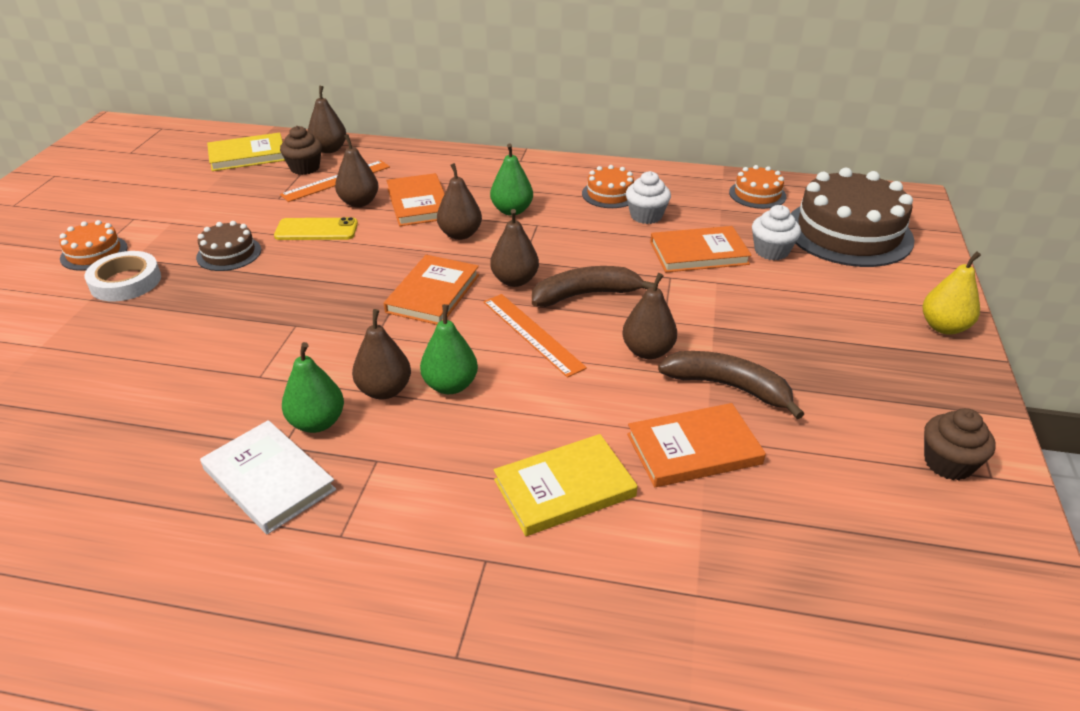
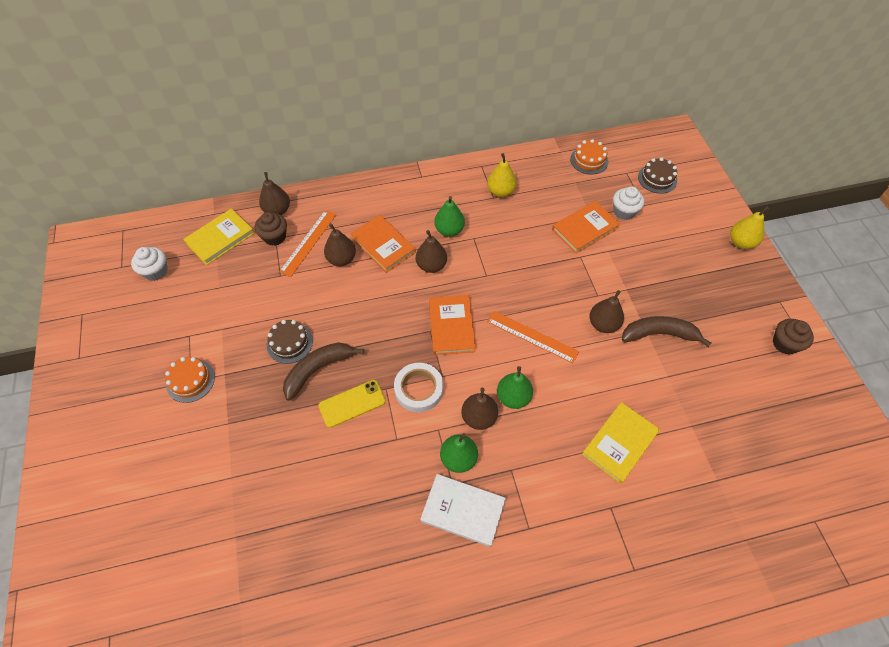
camera: 25 degrees left, 20 degrees up
white tape [84,251,161,301] -> white tape moved to [394,363,443,412]
yellow phone [274,217,358,240] -> yellow phone moved to [318,380,386,428]
brown pear [490,209,539,287] -> none
brown banana [532,266,654,307] -> brown banana moved to [283,342,364,401]
orange cake [582,165,634,208] -> yellow pear [487,153,517,197]
white cupcake [626,171,671,224] -> white cupcake moved to [131,247,168,281]
orange book [627,403,766,487] -> none
brown cake [791,168,915,267] -> brown cake [638,158,677,194], size x0.49

